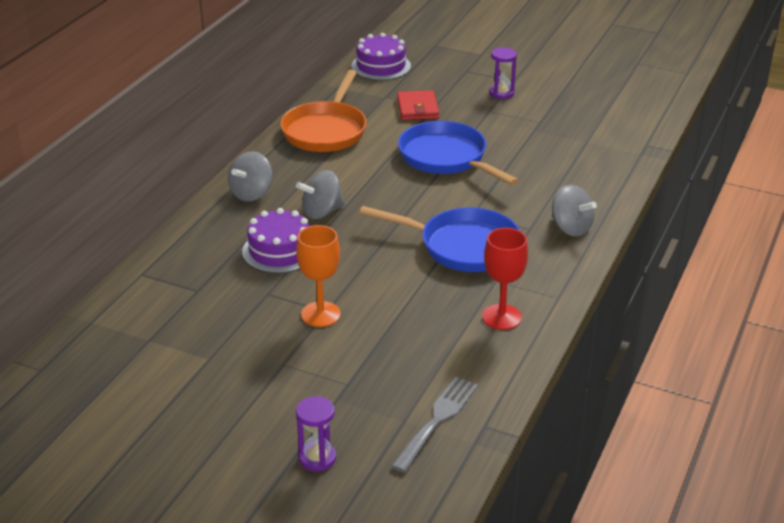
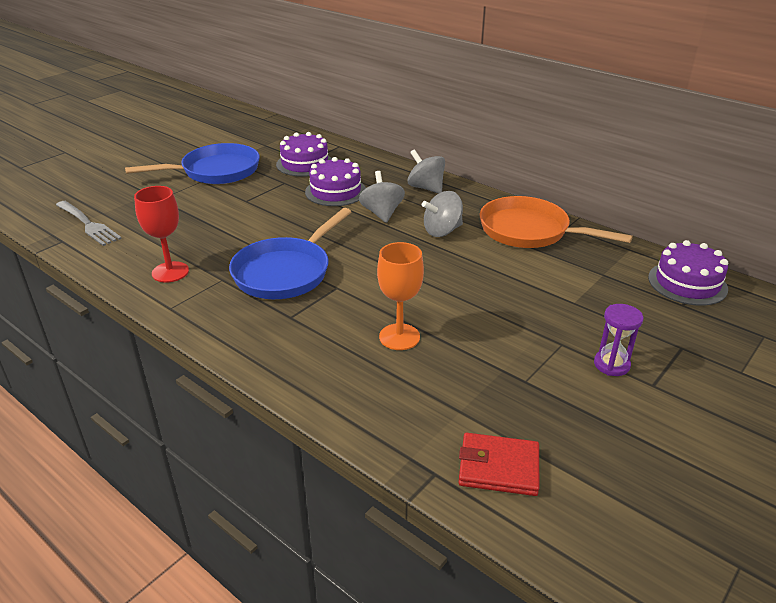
camera: 105 degrees right, 0 degrees up
orange goblet [296,225,341,327] -> orange goblet moved to [377,242,424,350]
purple hourglass [296,396,336,471] -> none
red wallet [397,90,439,120] -> red wallet moved to [458,433,539,496]
blue pan [398,121,519,185] -> blue pan moved to [125,143,260,184]
grey spinning top [552,185,597,237] -> grey spinning top moved to [422,191,463,237]
none -> purple cake [276,132,332,177]

